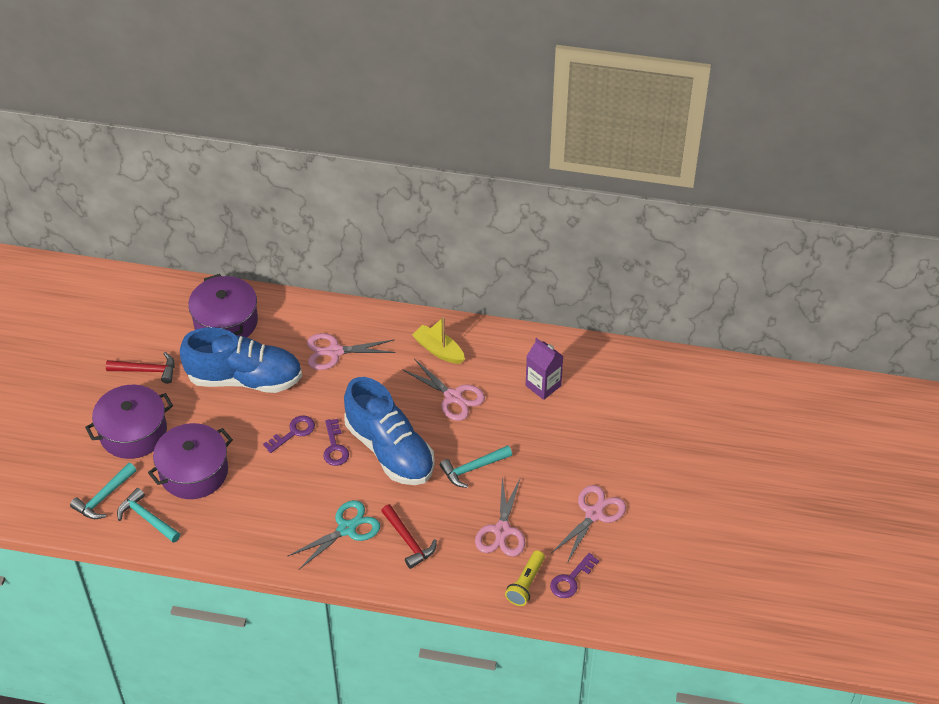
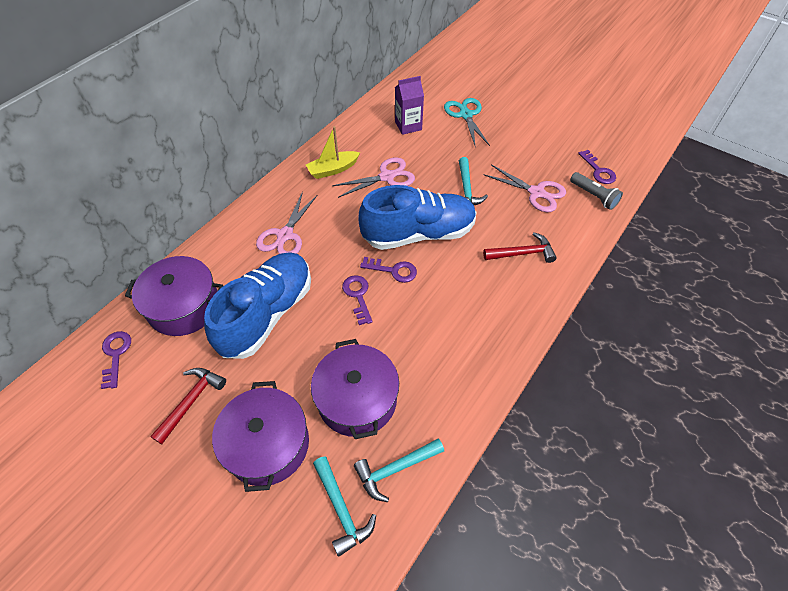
camera: 65 degrees left, 5 degrees up
turquoise scissors [288,500,380,569] -> turquoise scissors moved to [444,98,490,146]
yellow flashlight [505,550,545,606] -> grey flashlight [570,172,623,210]
pink scissors [551,485,626,563] -> none
none -> purple key [101,331,131,389]

